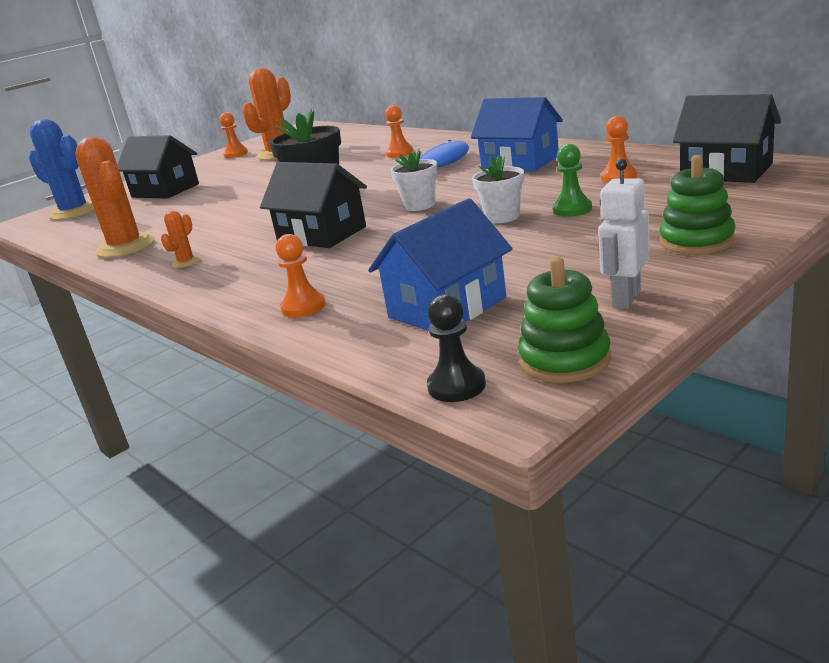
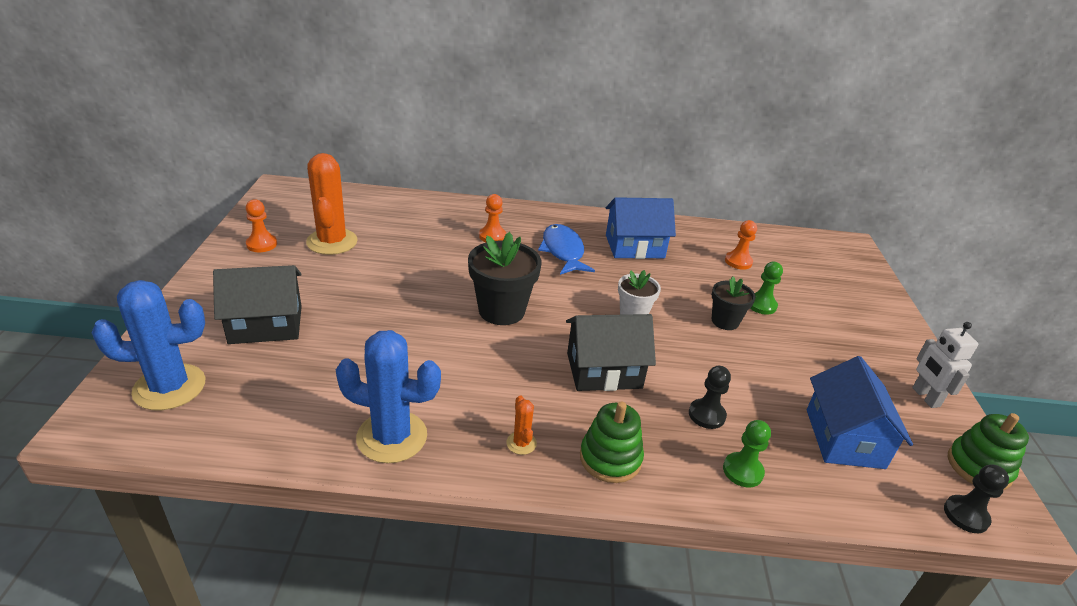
camera: 50 degrees left, 10 degrees up
orange cactus [75,136,155,258] -> blue cactus [336,330,441,463]
orange pawn [276,234,326,317] -> green pawn [723,420,771,487]
white flower pot [472,154,524,223] -> black flower pot [712,277,756,330]
green stacking toy [659,155,736,255] -> green stacking toy moved to [580,401,644,483]
black house [673,94,781,183] -> none
none -> black pawn [689,366,731,429]

